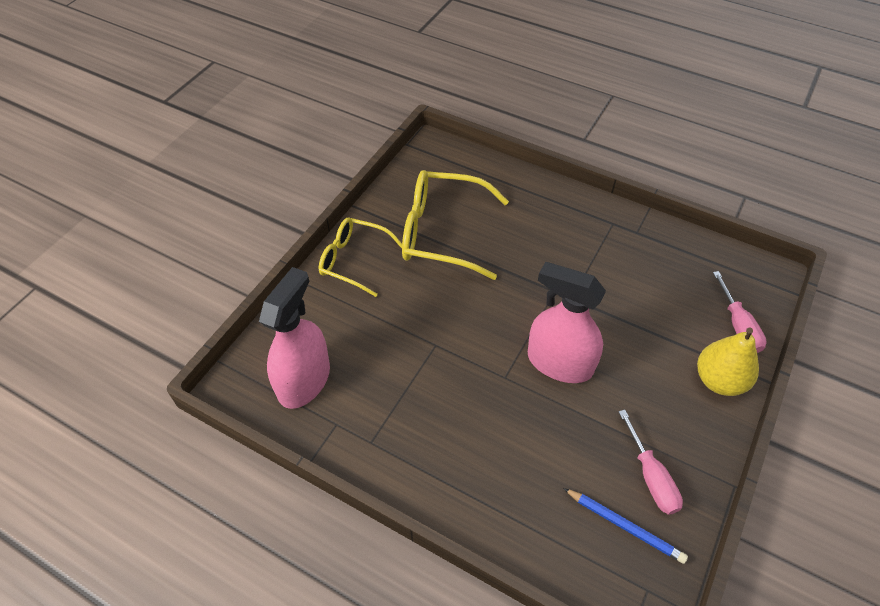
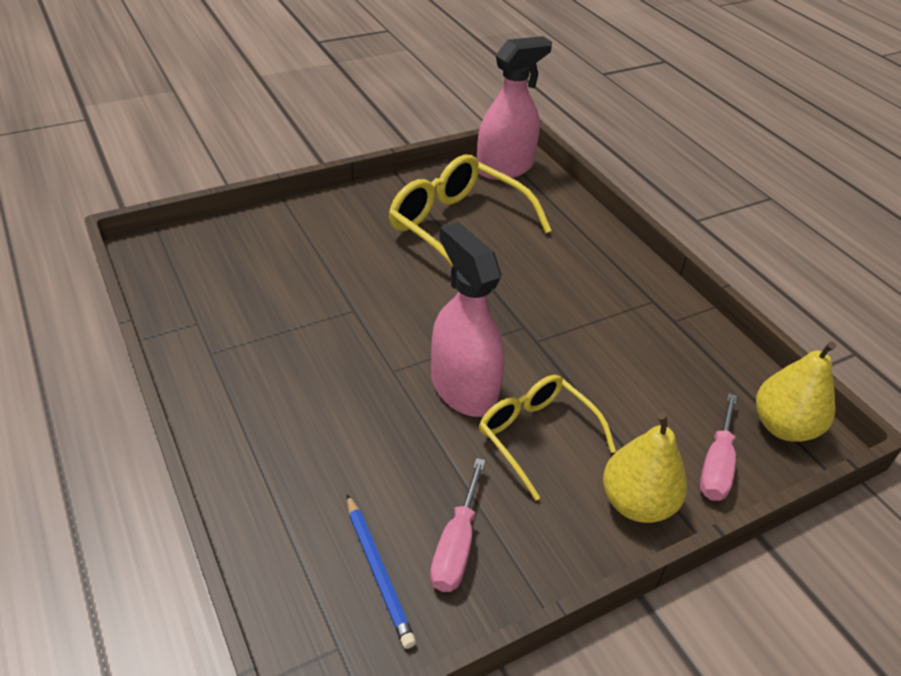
camera: 30 degrees right, 10 degrees down
pink spray bottle [259,267,330,409] -> pink spray bottle moved to [477,36,552,180]
yellow glasses [319,218,402,297] -> yellow glasses moved to [479,375,616,500]
none -> yellow pear [756,341,836,442]

